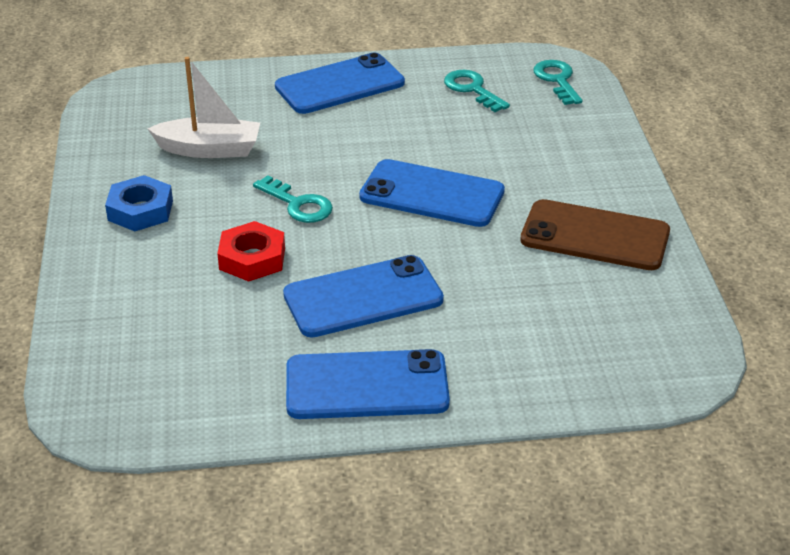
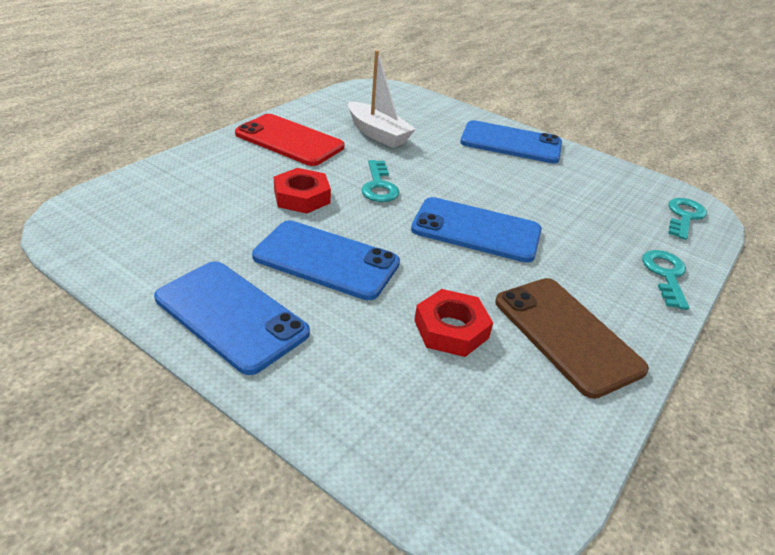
camera: 40 degrees right, 0 degrees up
blue nut [105,175,173,231] -> red phone [235,114,344,166]
blue phone [359,159,505,227] -> blue phone turned 45 degrees counterclockwise [411,197,542,263]
turquoise key [444,70,510,112] -> turquoise key moved to [642,250,689,310]
none -> red nut [414,289,493,357]

